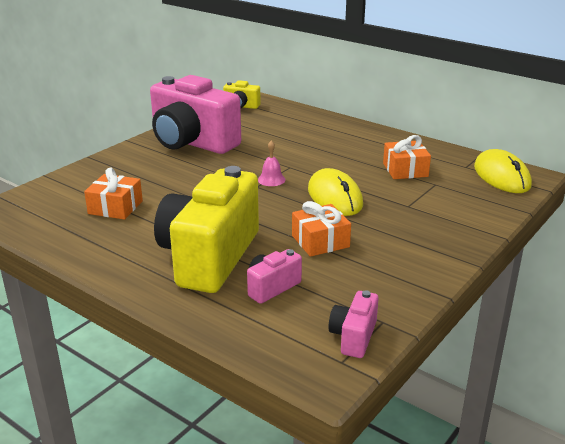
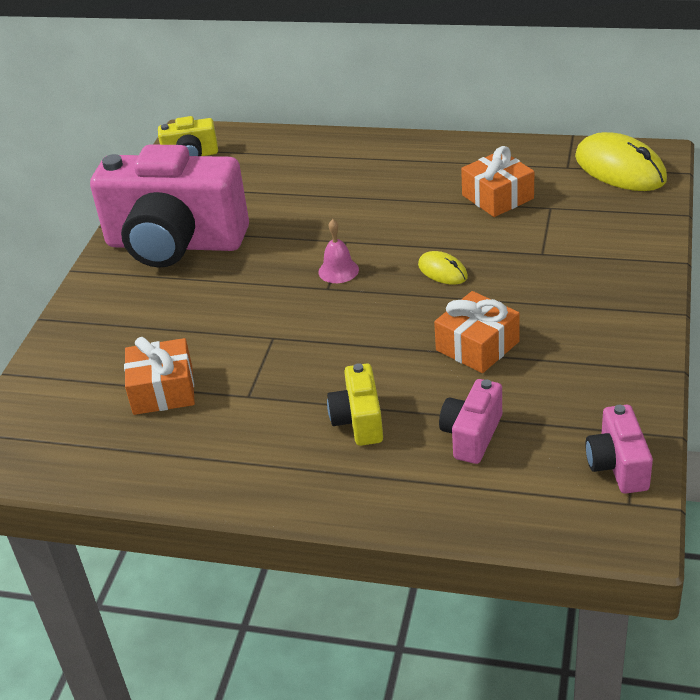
camera: 20 degrees left, 10 degrees up
yellow camera [154,166,259,293] -> yellow camera [327,363,383,446], size x0.44
yellow mouse [308,168,363,216] -> yellow mouse [418,251,468,285], size x0.51

